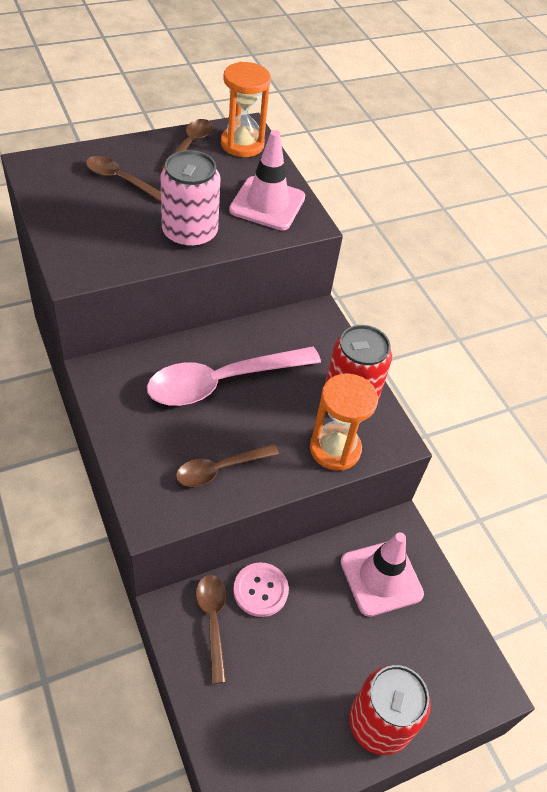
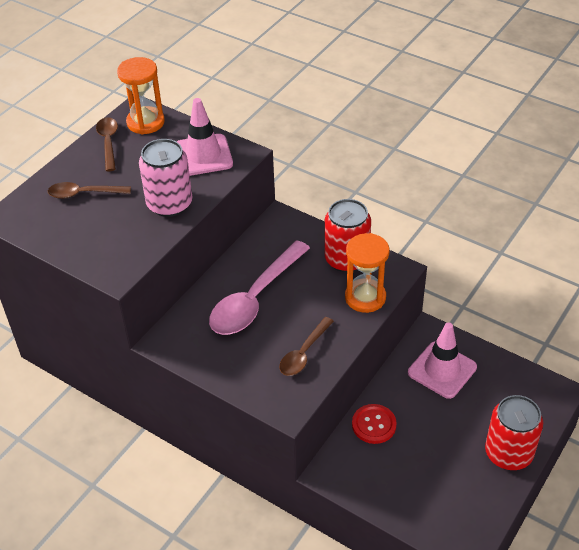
camera: 25 degrees left, 5 degrees down
brown spoon [196,575,226,684] -> none
pink button [233,562,289,617] -> red button [352,404,397,444]

